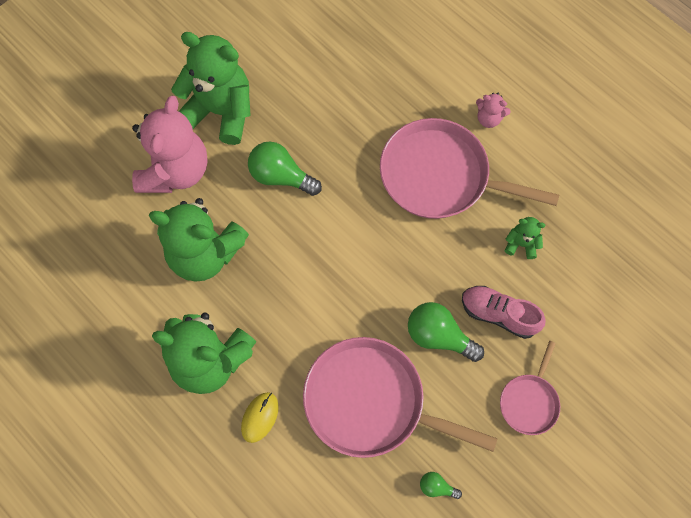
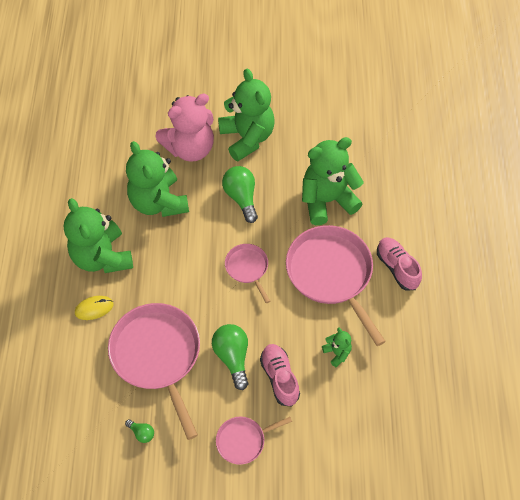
camera: 45 degrees right, 10 degrees down
green light bulb [420,472,462,499] -> green light bulb turned 150 degrees clockwise [125,419,154,443]
pink teddy bear [476,93,511,128] -> pink shoe [377,237,422,290]
none -> pink pan [225,244,270,303]
none -> green teddy bear [302,137,364,225]

